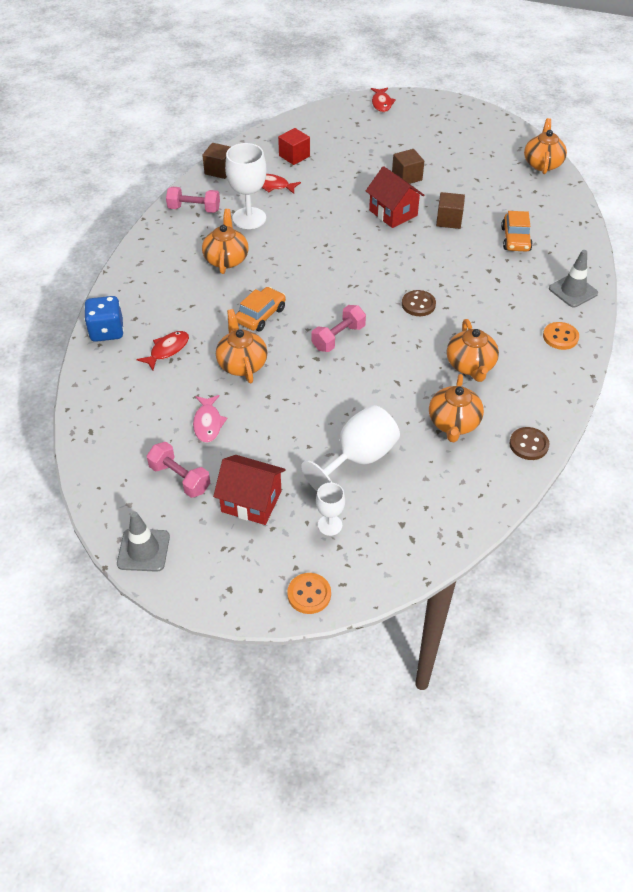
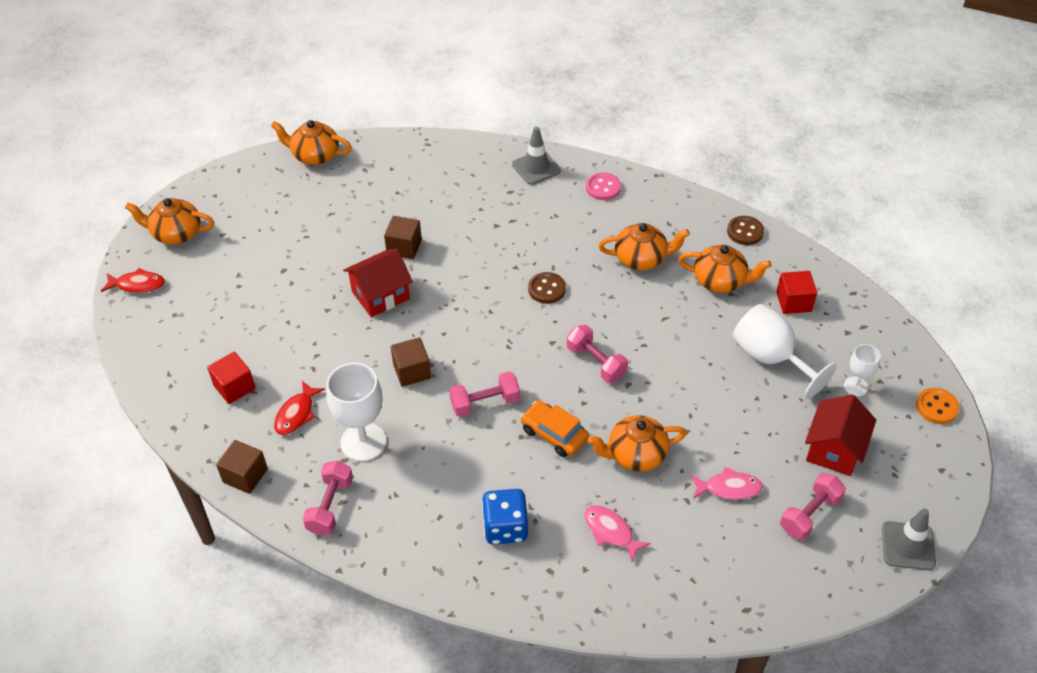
camera: 85 degrees left, 0 degrees up
blue dice [84,296,124,342] -> blue dice moved to [482,489,528,545]
red fish [137,331,189,370] -> pink fish [584,505,651,562]
orange teapot [202,209,249,274] -> orange teapot moved to [125,198,214,244]
brown cube [392,149,424,184] -> brown cube moved to [391,337,431,387]
orange car [501,211,533,252] -> none
orange button [543,322,579,350] -> pink button [586,173,621,200]
none -> pink dumbbell [449,371,520,417]
none -> red cube [776,271,817,314]

